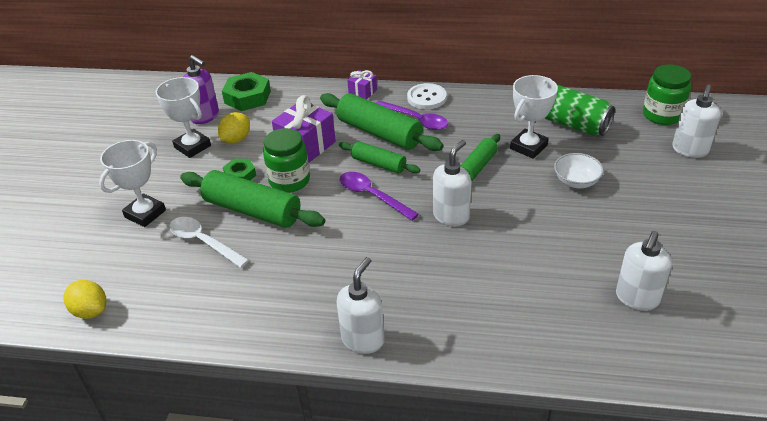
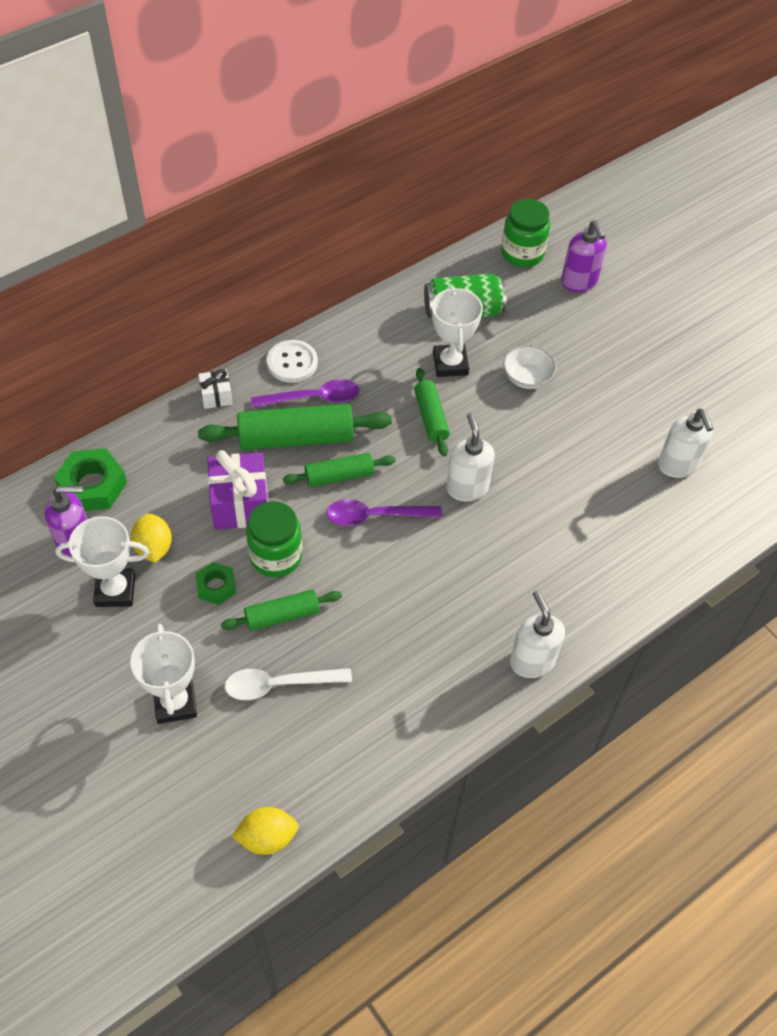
camera: 50 degrees left, 15 degrees up
green rolling pin [180,170,325,228] -> green rolling pin [221,590,342,631], size x0.58
purple gift [347,70,377,99] -> white gift [198,369,233,409]
white soap dispenser [672,85,721,158] -> purple soap dispenser [561,220,607,292]

